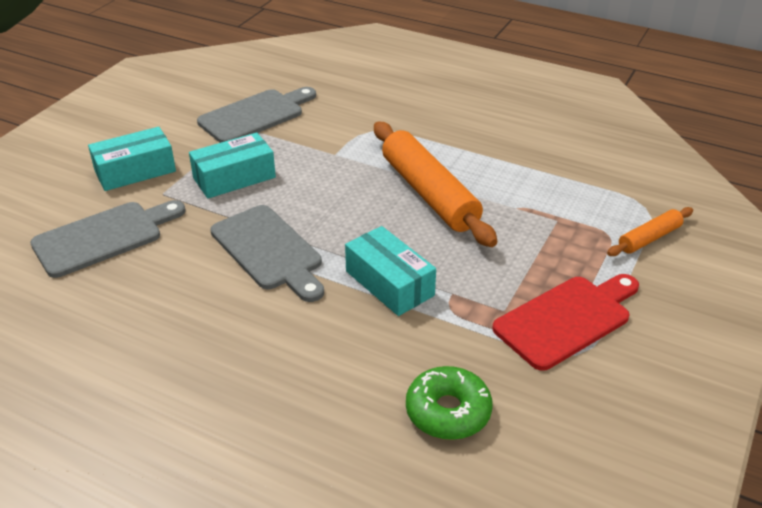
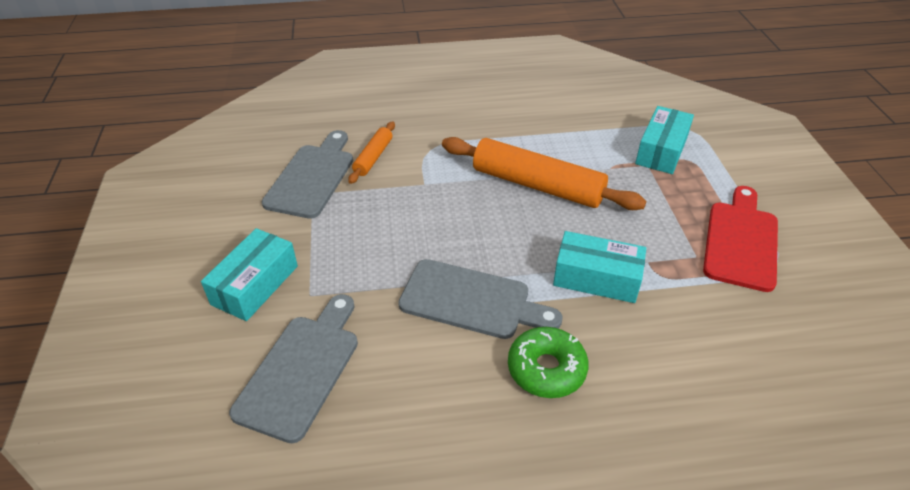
camera: 35 degrees left, 5 degrees up
turquoise box [189,132,276,198] -> turquoise box moved to [635,106,694,174]
green donut [406,366,493,440] -> green donut moved to [508,327,589,398]
orange rolling pin [607,207,693,256] -> orange rolling pin moved to [348,121,395,184]

